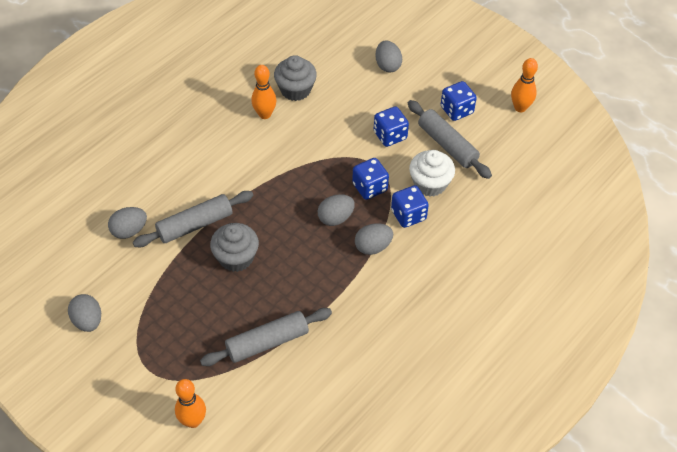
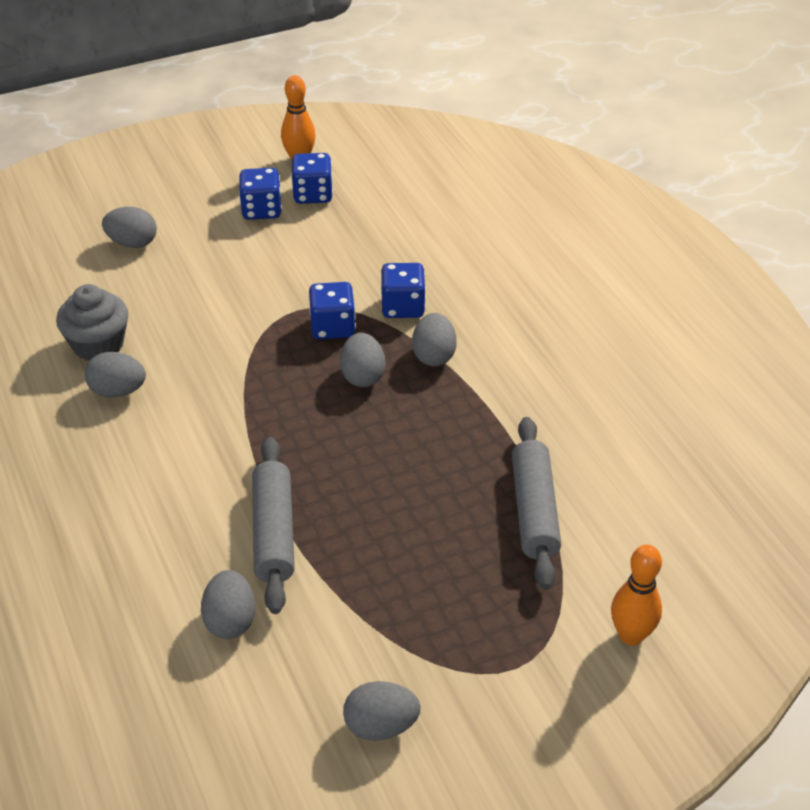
camera: 65 degrees left, 10 degrees down
grey cupcake [210,223,259,272] -> none
orange bowling pin [251,65,277,119] -> grey egg [85,352,146,398]
blue dice [374,106,409,147] -> blue dice moved to [291,153,333,204]
grey rolling pin [408,100,492,179] -> none
white cupcake [409,150,455,197] -> none

